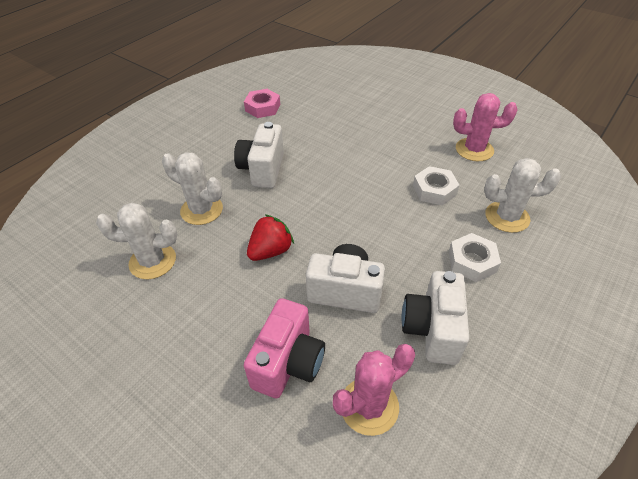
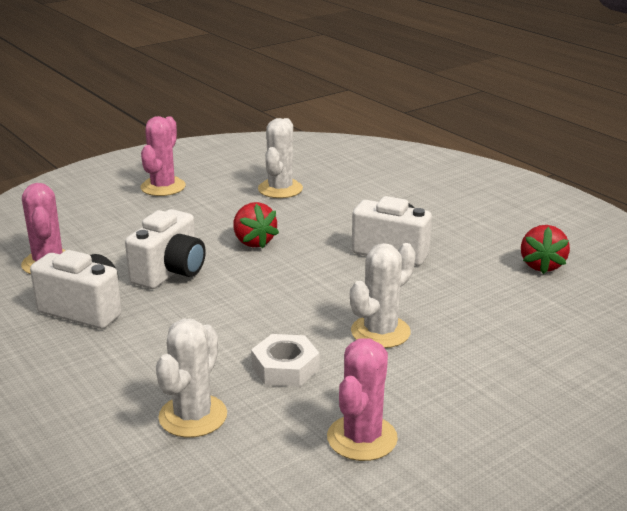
camera: 105 degrees right, 20 degrees down
white cactus [162,152,223,225] -> white cactus moved to [350,243,415,348]
pink nut [244,89,280,118] -> red strawberry [521,225,570,274]
pink camera [244,298,325,398] -> none
white nut [449,233,501,282] -> none
none -> pink cactus [140,116,186,196]

